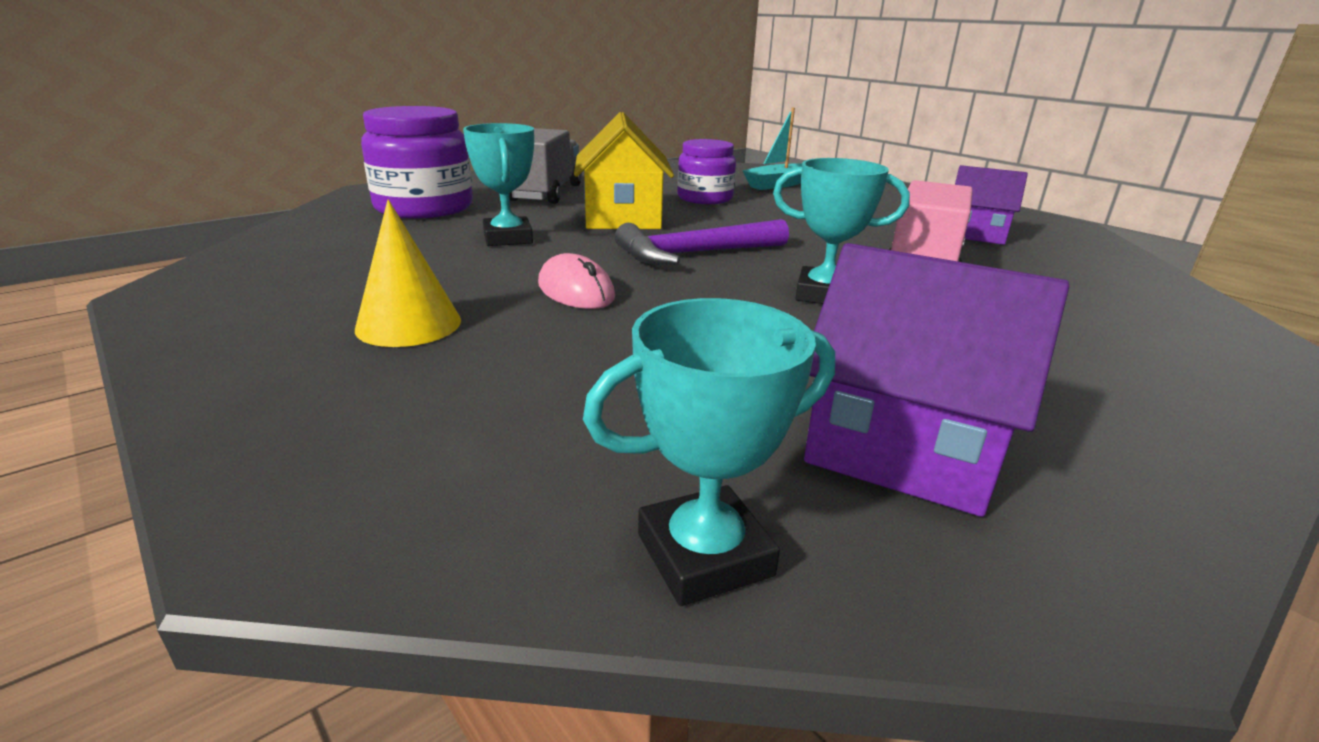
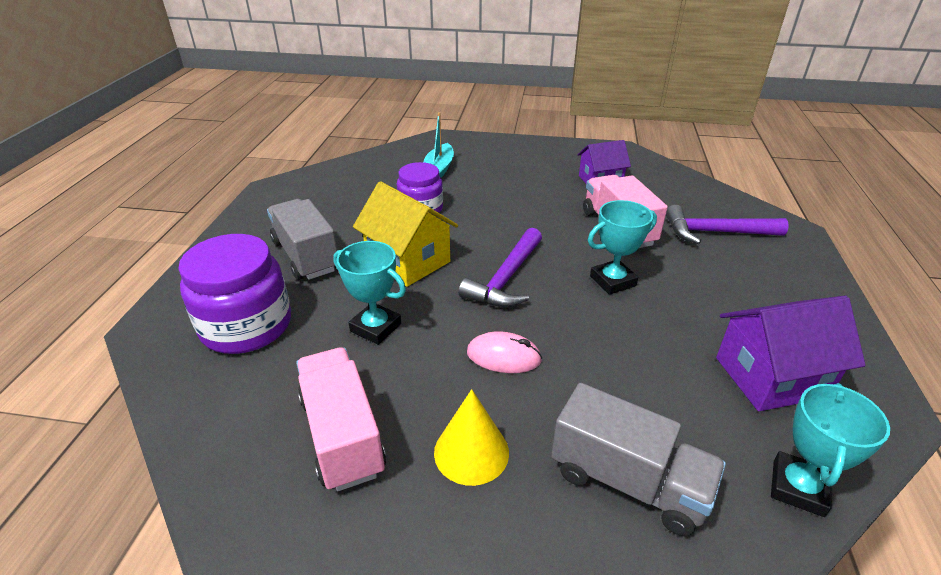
camera: 40 degrees left, 10 degrees up
none -> pink truck [296,347,386,491]
none -> grey truck [551,383,726,536]
none -> purple hammer [666,205,789,244]

